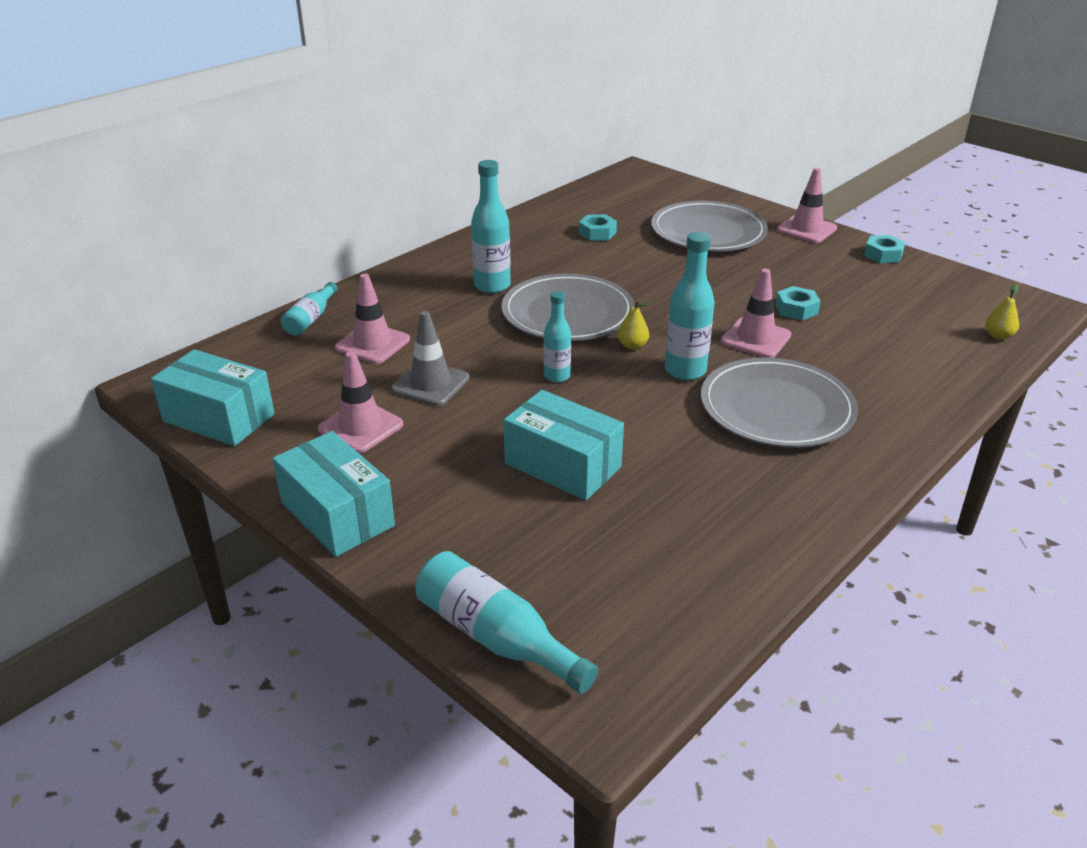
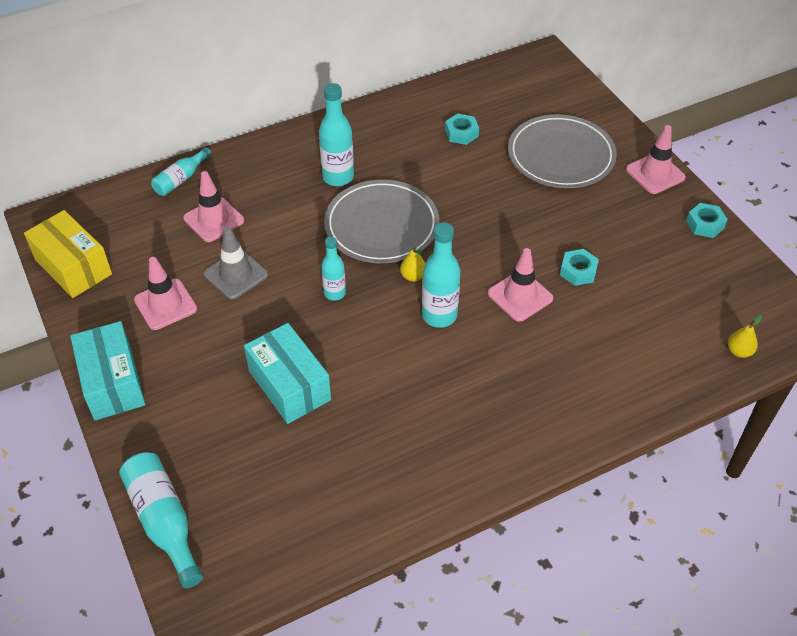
camera: 20 degrees right, 15 degrees up
turquoise box [151,349,275,446] -> yellow box [24,210,112,298]
grey plate [701,357,858,448] -> none

